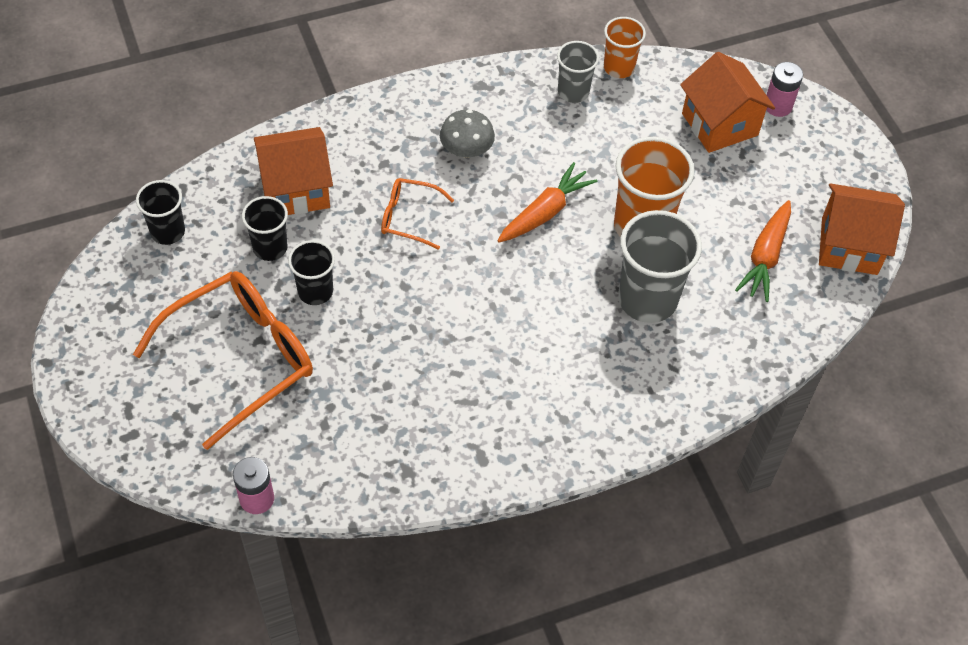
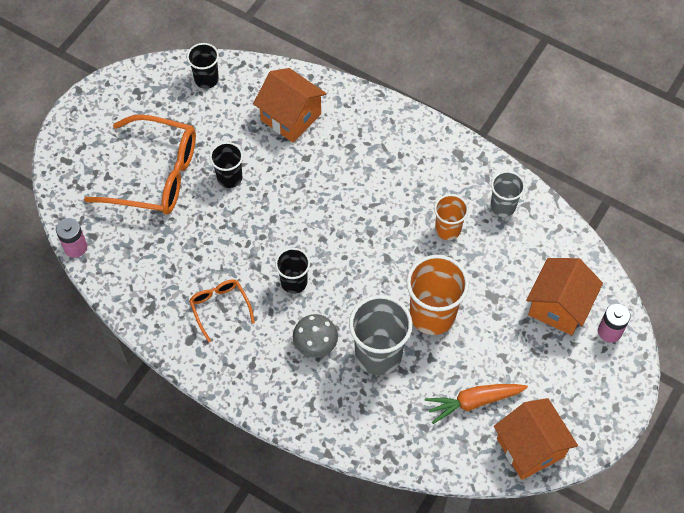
camera: 55 degrees right, 5 degrees up
black cup [242,196,288,261] -> black cup moved to [275,248,310,294]
orange glasses [381,178,454,250] -> orange glasses moved to [189,280,255,342]
grey mushroom [440,109,495,158] -> grey mushroom moved to [293,314,338,358]
orange carrot [497,162,598,243] -> none
orange cup [604,17,646,78] -> orange cup moved to [434,194,469,240]

